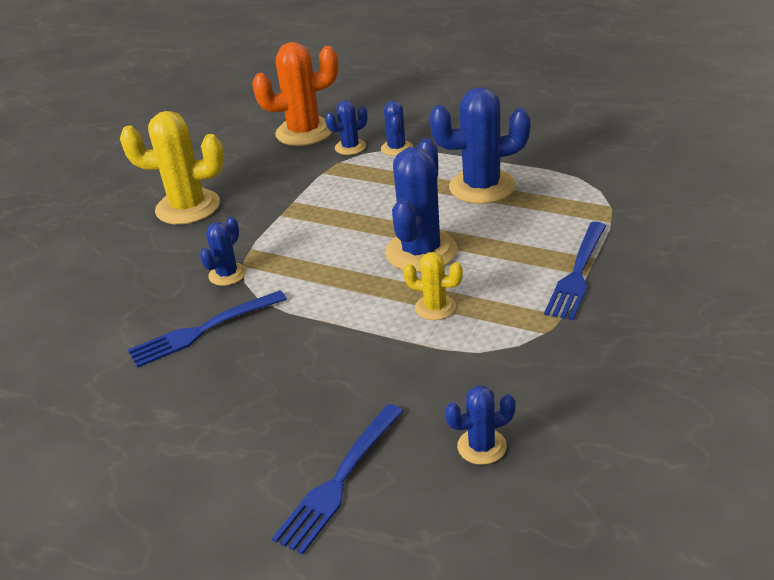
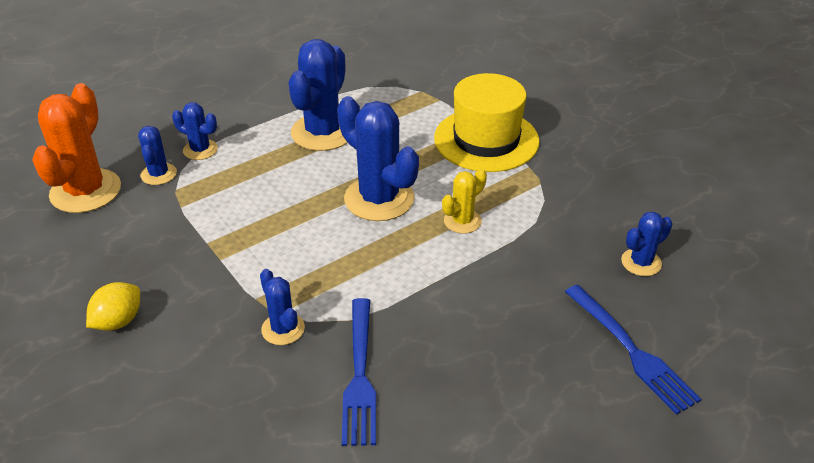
camera: 65 degrees left, 5 degrees up
yellow cactus [120,111,224,225] -> yellow lemon [86,282,140,331]
blue cactus [445,386,516,465] -> blue cactus turned 45 degrees clockwise [621,212,672,276]
blue fork [544,222,606,320] -> yellow hat [434,73,540,172]

